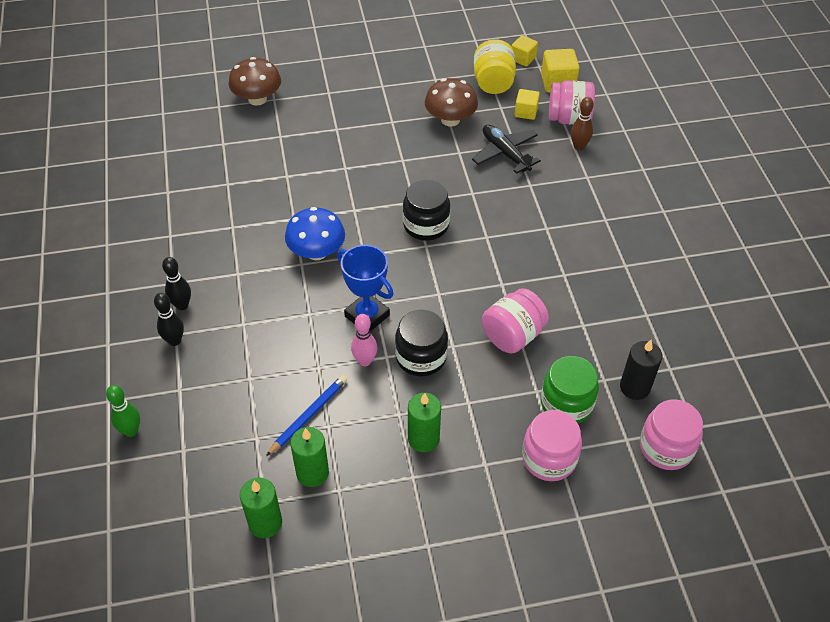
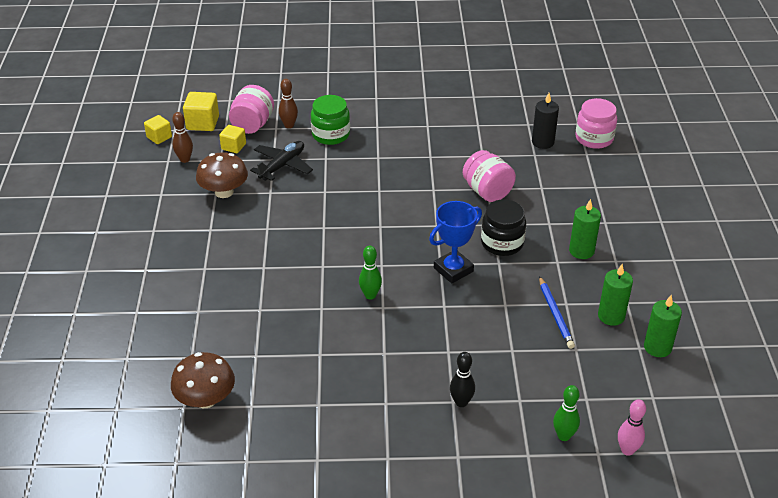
camera: 80 degrees left, 10 degrees down
black bowling pin [162,257,191,310] -> none
brown mushroom [229,57,281,106] -> brown mushroom moved to [171,352,235,408]
blue pencil [266,375,347,456] -> blue pencil turned 150 degrees counterclockwise [539,276,575,349]
blue mushroom [285,207,345,260] -> green bowling pin [359,246,382,300]
pink bowling pin [351,314,377,366] -> pink bowling pin moved to [618,399,646,456]
black jar [403,179,450,241] -> none
black plane [472,125,541,174] -> black plane turned 150 degrees clockwise [250,141,313,181]
yellow jar [474,39,516,94] -> brown bowling pin [172,112,193,163]
pink jar [522,410,582,481] -> none
green jar [541,356,599,423] -> green jar moved to [311,95,350,145]

